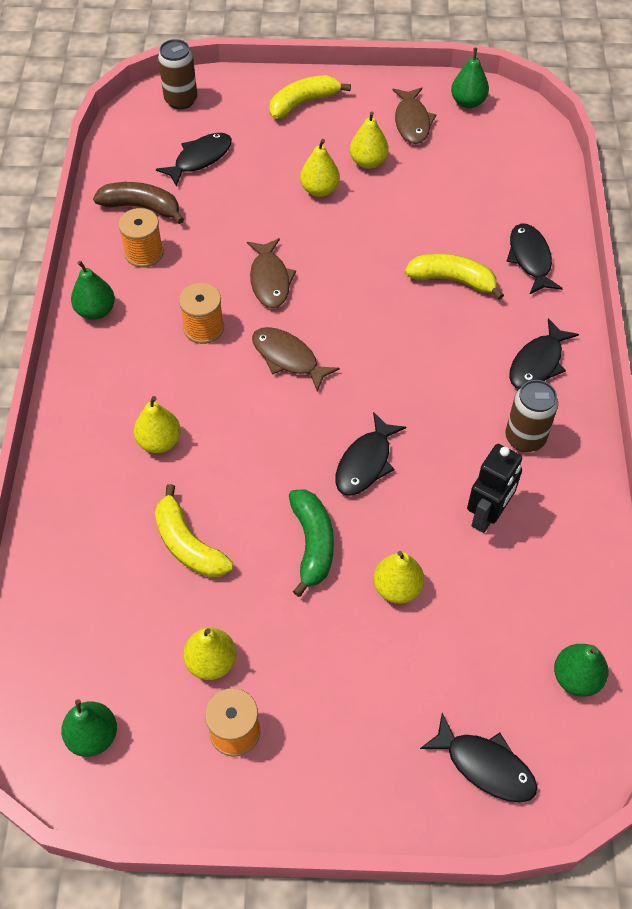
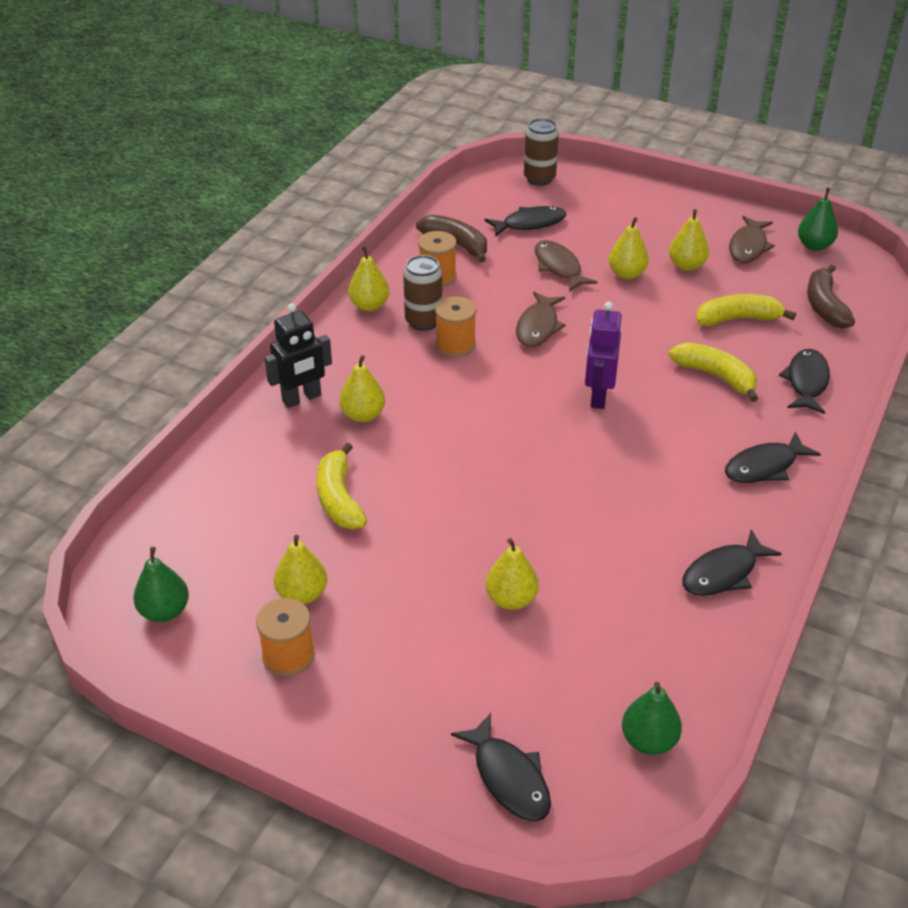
camera: 25 degrees right, 15 degrees down
green pear [71,261,115,320] -> yellow pear [348,246,389,311]
brown fish [252,327,340,392] -> brown fish moved to [535,240,597,292]
yellow banana [270,75,351,119] -> yellow banana moved to [696,294,796,326]
green banana [289,489,334,597] -> none
black fish [335,412,406,496] -> black fish moved to [682,529,781,596]
black robot [467,444,522,533] -> black robot moved to [264,303,332,408]
brown can [506,380,558,452] -> brown can moved to [403,255,442,331]
none -> purple robot [585,302,622,409]
none -> brown banana [807,265,855,329]

